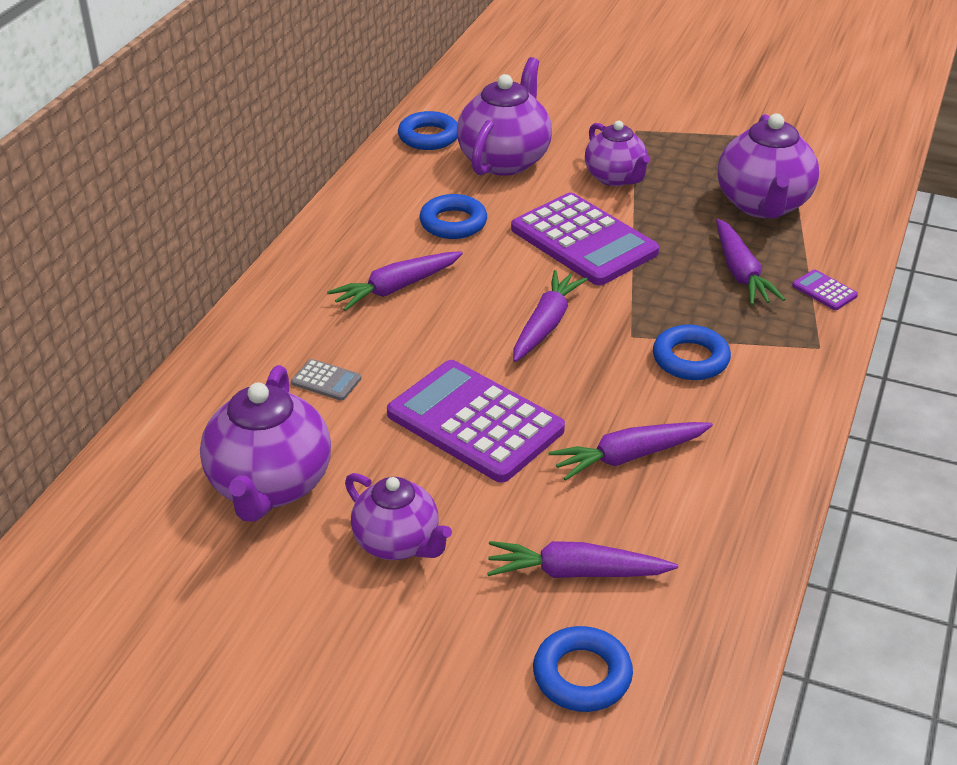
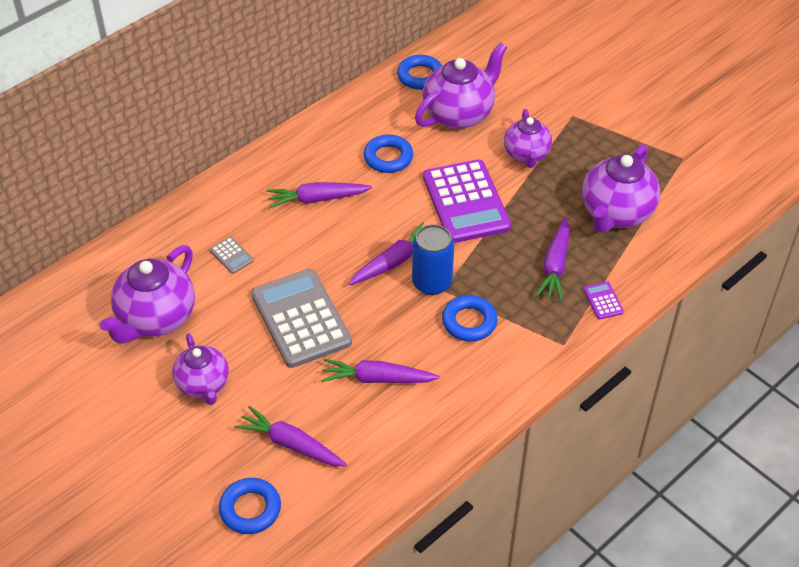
camera: 25 degrees right, 10 degrees up
purple calculator [387,360,565,483] -> grey calculator [251,269,352,368]
none -> blue can [412,224,454,295]

